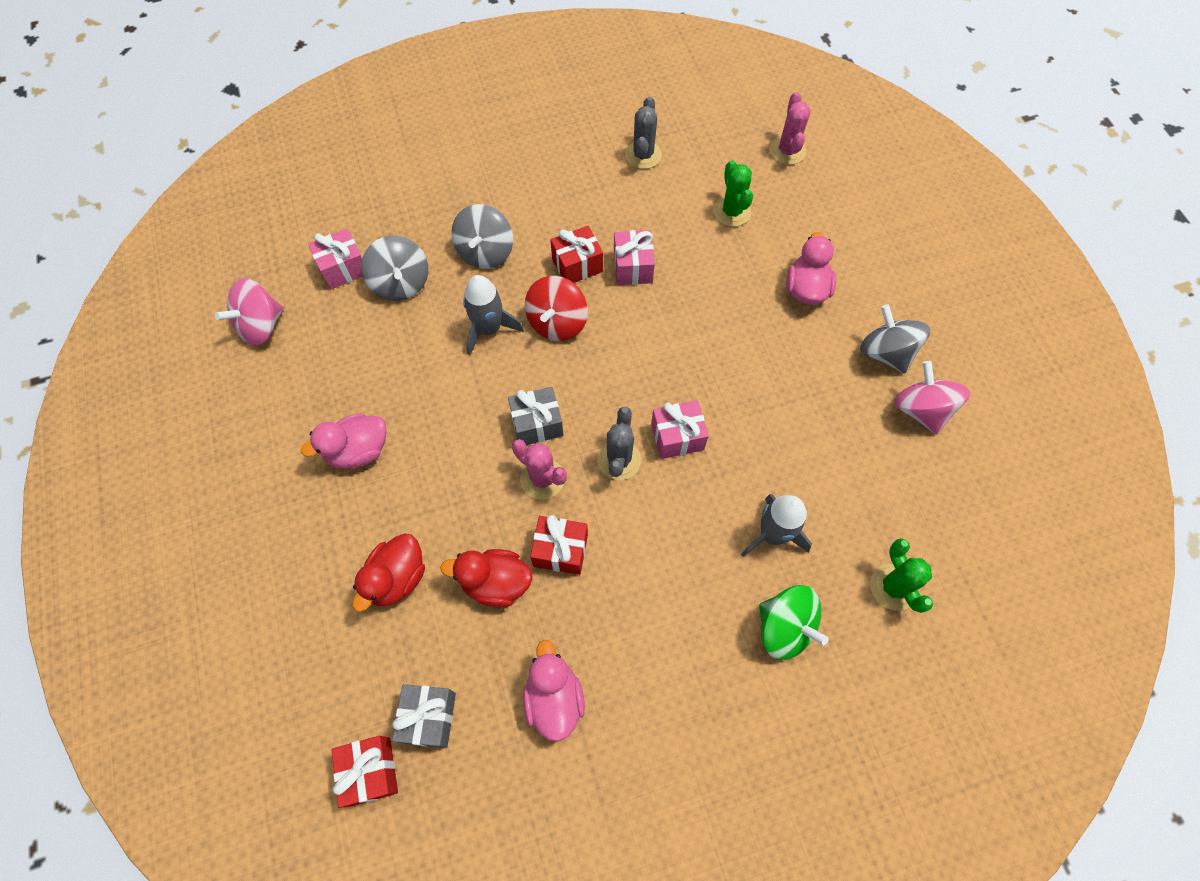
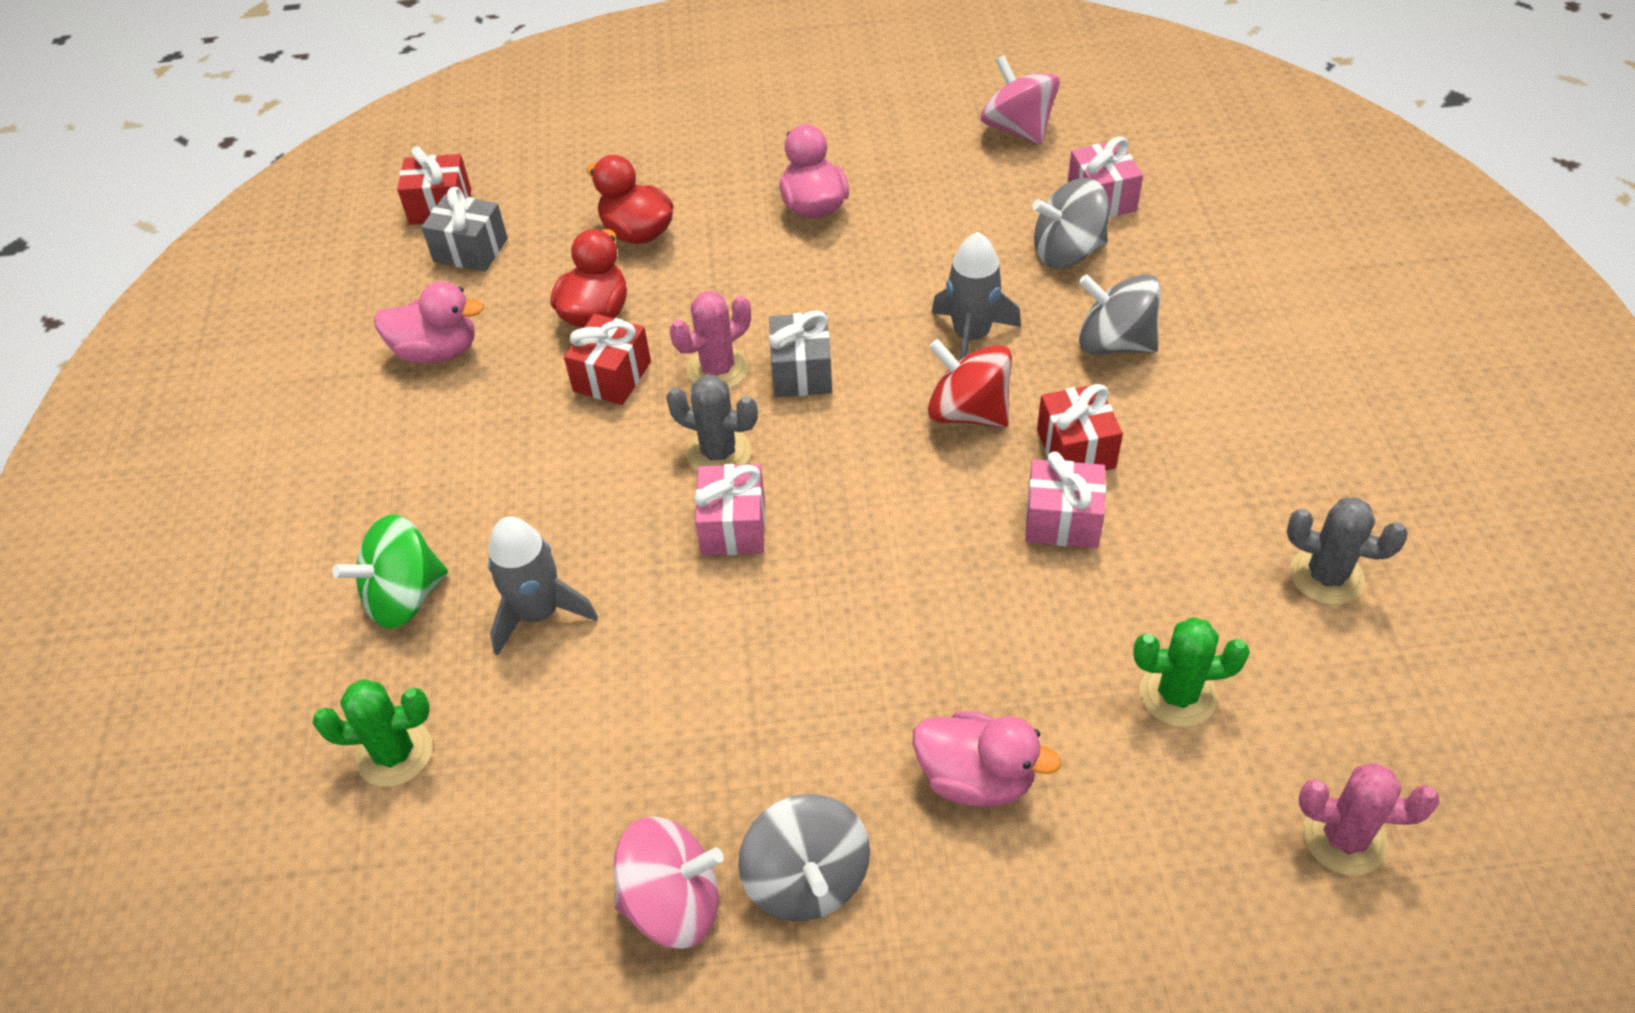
camera: 105 degrees right, 15 degrees down
grey spinning top [860,304,931,374] -> grey spinning top turned 90 degrees clockwise [738,794,870,921]

